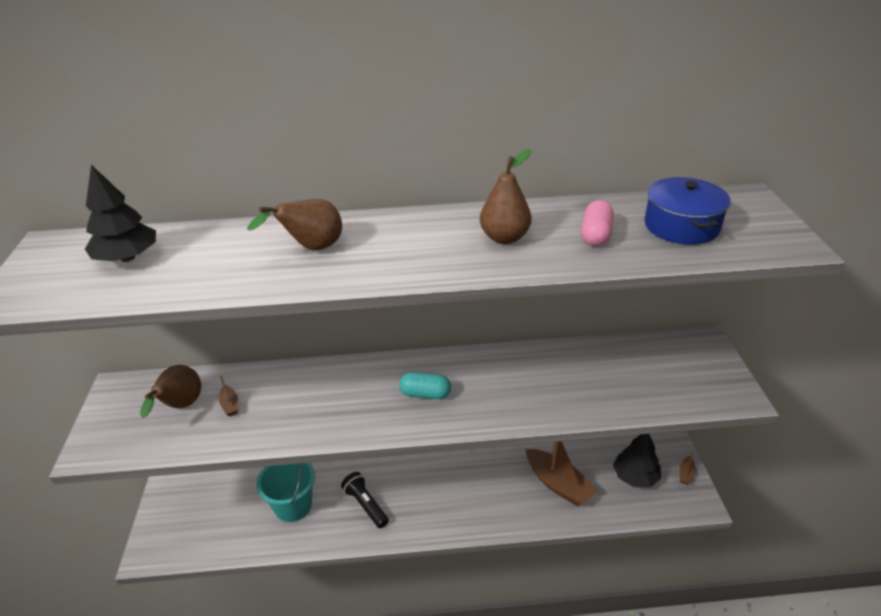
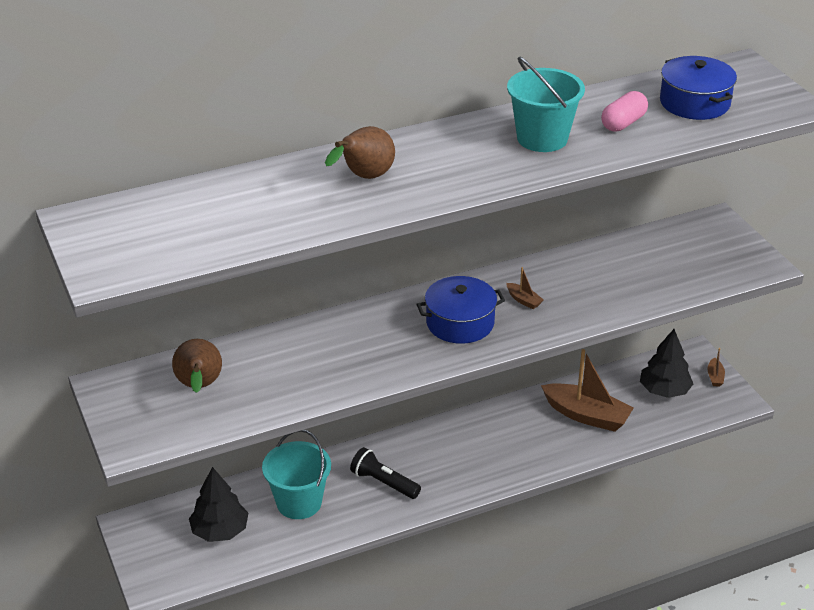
camera: 20 degrees left, 0 degrees up
black tree [85,165,156,262] -> black tree moved to [189,467,248,542]
brown boat [219,376,238,416] -> brown boat moved to [507,267,544,309]
turquoise capsule [399,372,451,399] -> blue pot [416,276,505,344]
brown pear [480,149,531,244] -> turquoise bucket [507,56,585,152]
pink capsule [581,200,614,246] -> pink capsule turned 45 degrees clockwise [601,91,648,132]

